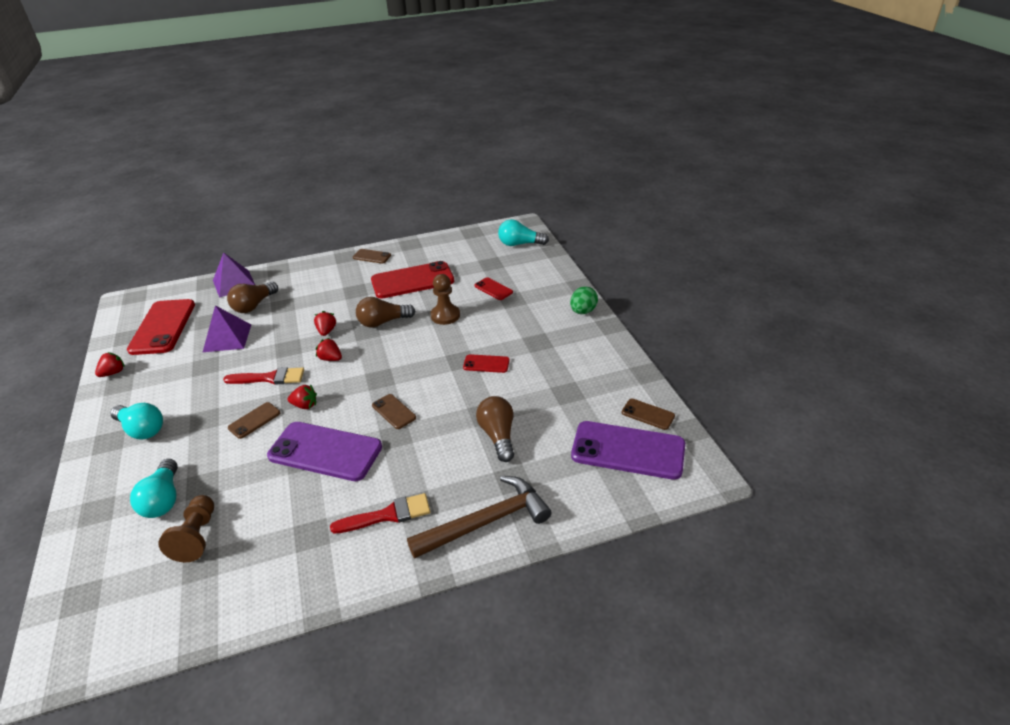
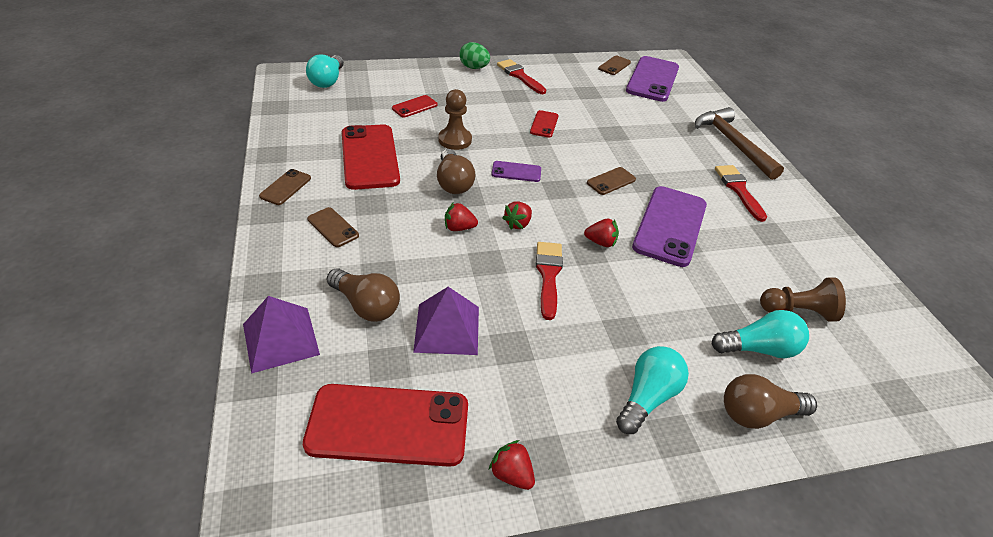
camera: 90 degrees left, 5 degrees up
brown phone [228,402,280,439] -> brown phone moved to [307,207,359,247]
red strawberry [288,385,317,409] -> red strawberry turned 90 degrees clockwise [584,219,619,247]
brown light bulb [476,396,514,462] -> brown light bulb moved to [724,374,817,429]
none -> purple phone [492,161,541,182]
none -> red brush [497,59,546,94]

